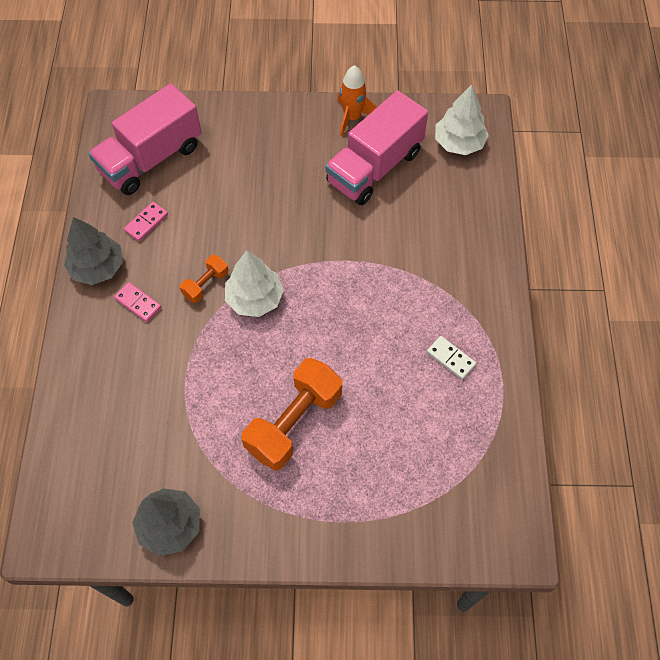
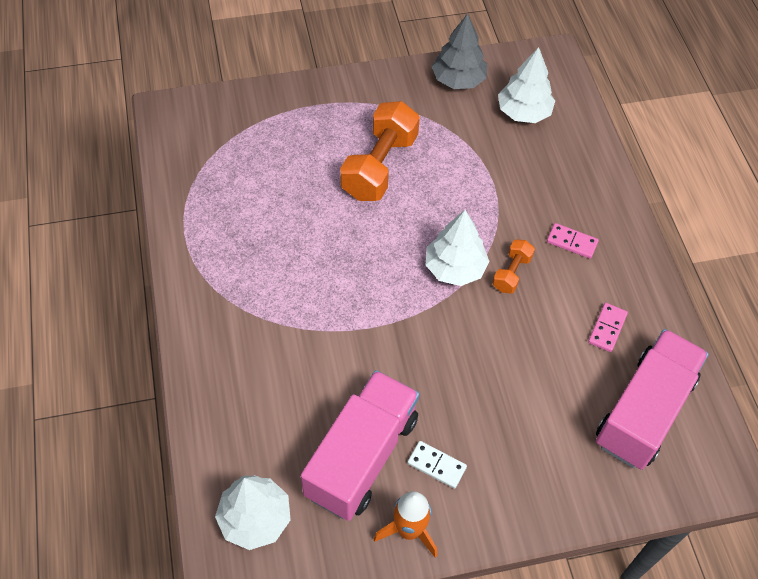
camera: 165 degrees right, 5 degrees down
grey tree [64,217,123,285] -> none
white domino [427,336,476,380] -> white domino moved to [408,441,467,489]
none -> white tree [498,47,555,123]

